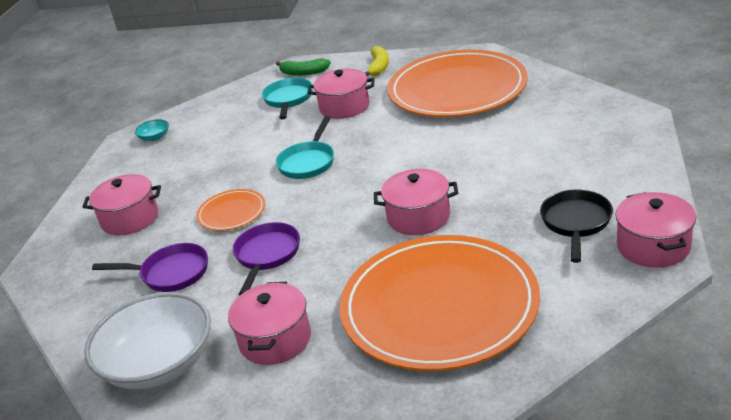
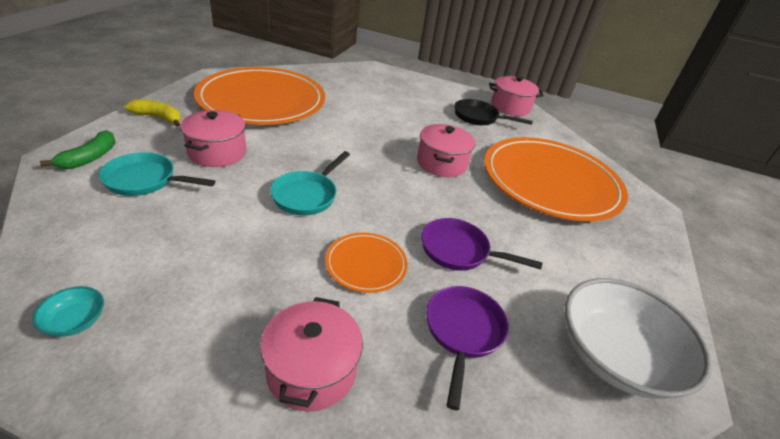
camera: 90 degrees left, 5 degrees up
pink pot [228,282,311,365] -> none
turquoise pan [275,116,334,179] -> turquoise pan turned 90 degrees clockwise [270,151,350,215]

